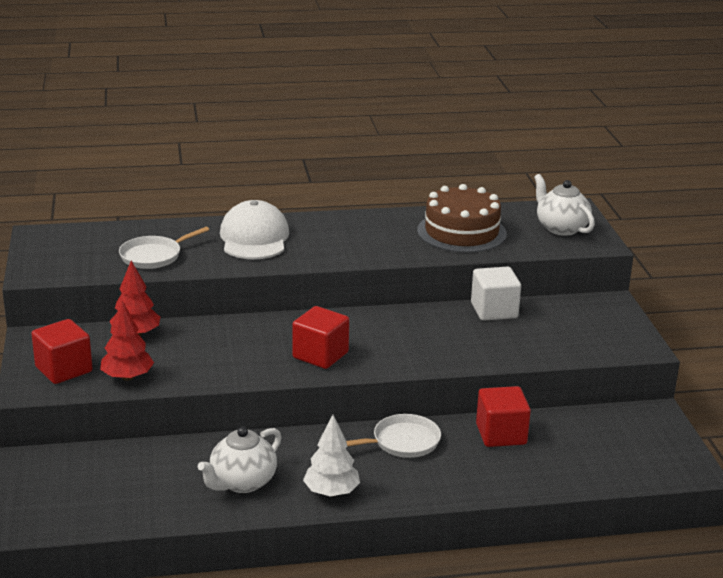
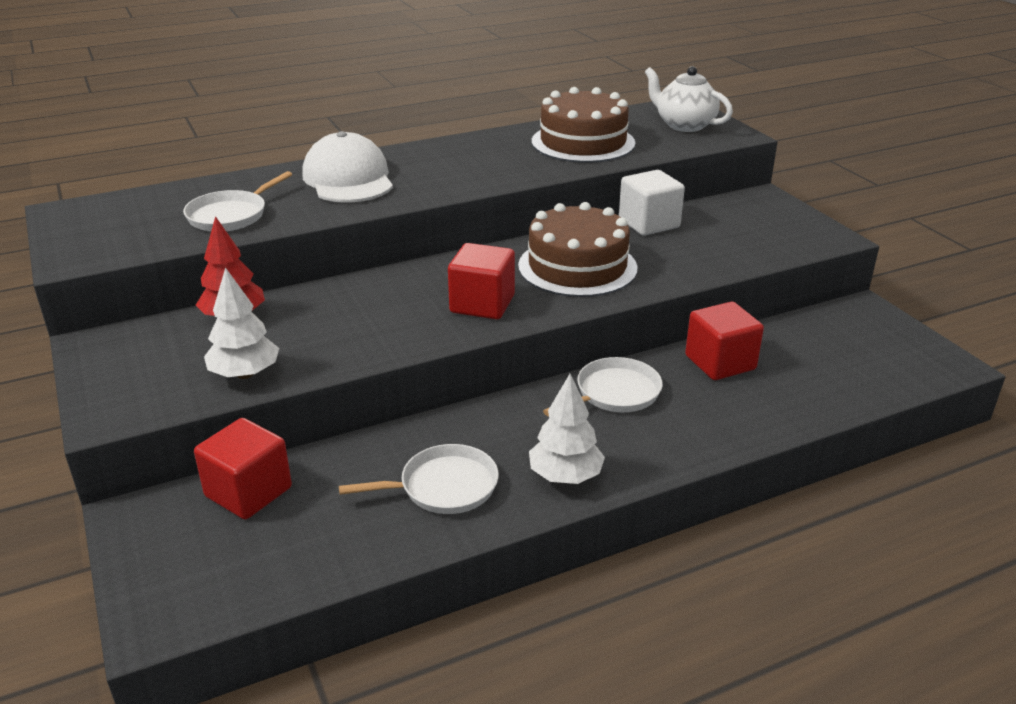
camera: 15 degrees left, 5 degrees up
red cube [31,319,92,384] -> red cube moved to [194,418,292,519]
red tree [100,301,154,381] -> white tree [204,267,279,379]
white teapot [198,427,282,493] -> white pan [339,444,499,514]
none -> brown cake [518,202,637,297]

